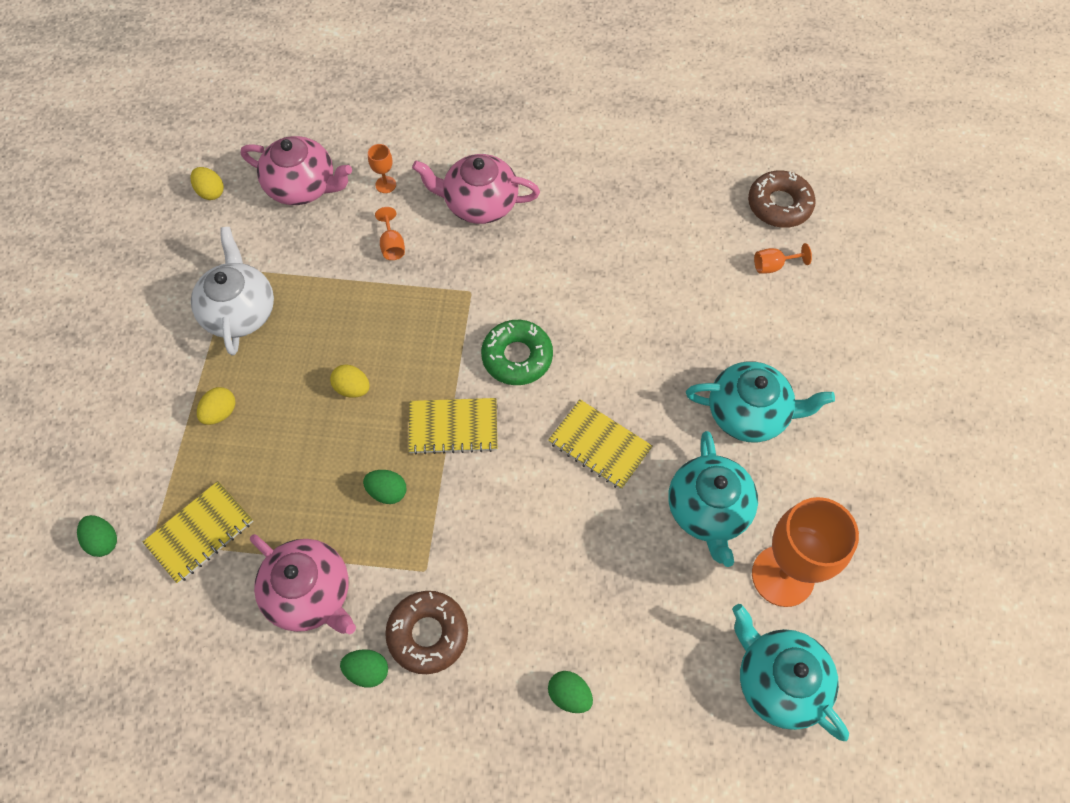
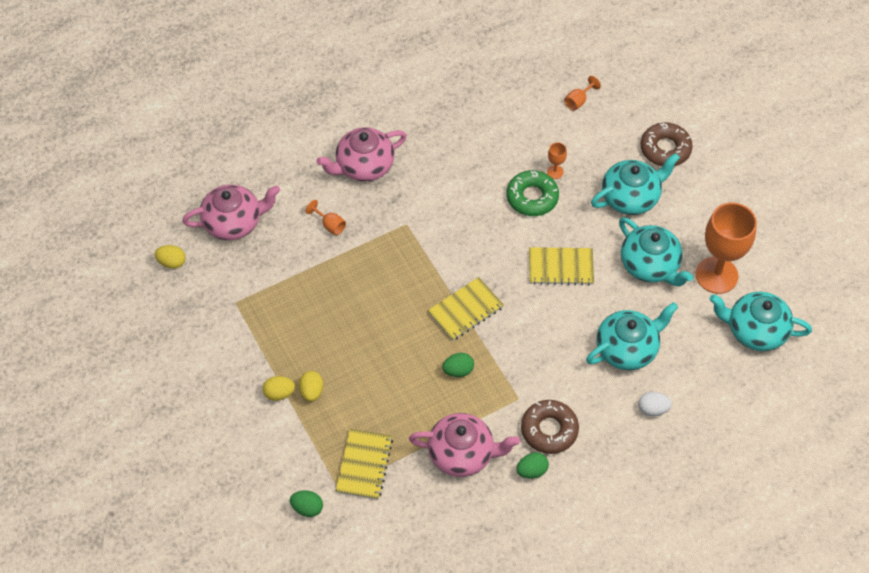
camera: 35 degrees left, 5 degrees down
white teapot [191,227,274,355] -> none
yellow egg [330,365,370,397] -> yellow egg moved to [263,376,295,401]
orange goblet [368,144,396,193] -> orange goblet moved to [547,142,567,179]
green donut [481,320,553,385] -> green donut moved to [507,170,559,216]
green egg [548,671,593,713] -> white egg [638,392,672,416]
brown donut [748,170,816,228] -> brown donut moved to [641,123,693,166]
none -> turquoise teapot [586,302,678,370]

